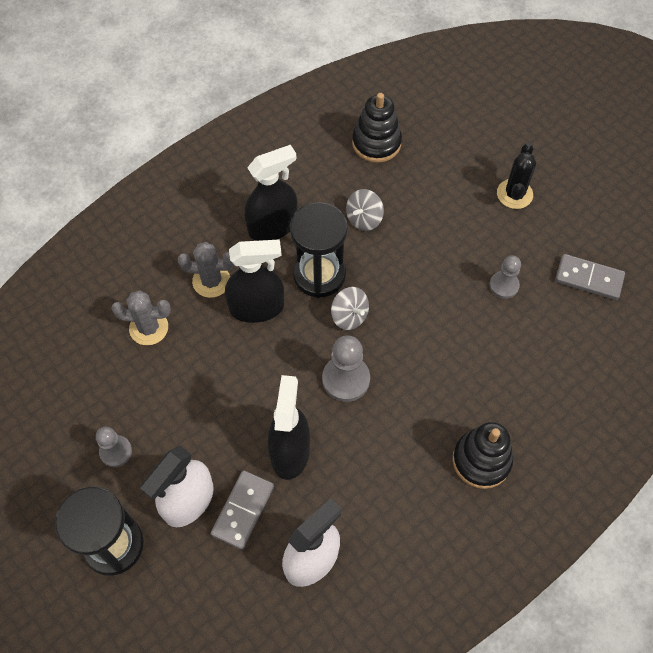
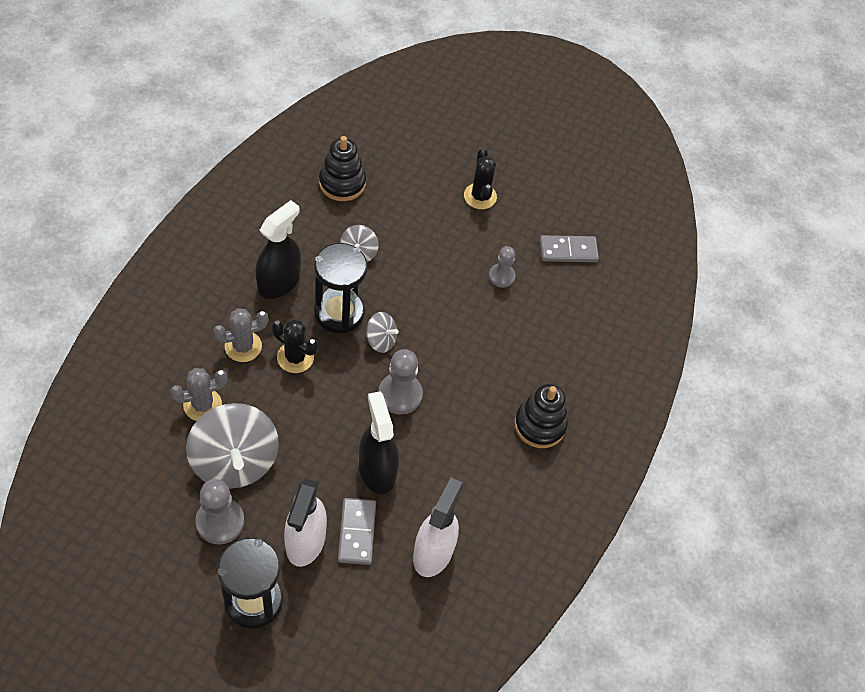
camera: 30 degrees left, 5 degrees down
grey pawn [96,427,132,467] -> grey pawn [195,479,244,544], size x1.55
black spray bottle [225,239,284,323] -> black cactus [272,319,318,373]
none -> grey spinning top [186,403,279,489]

